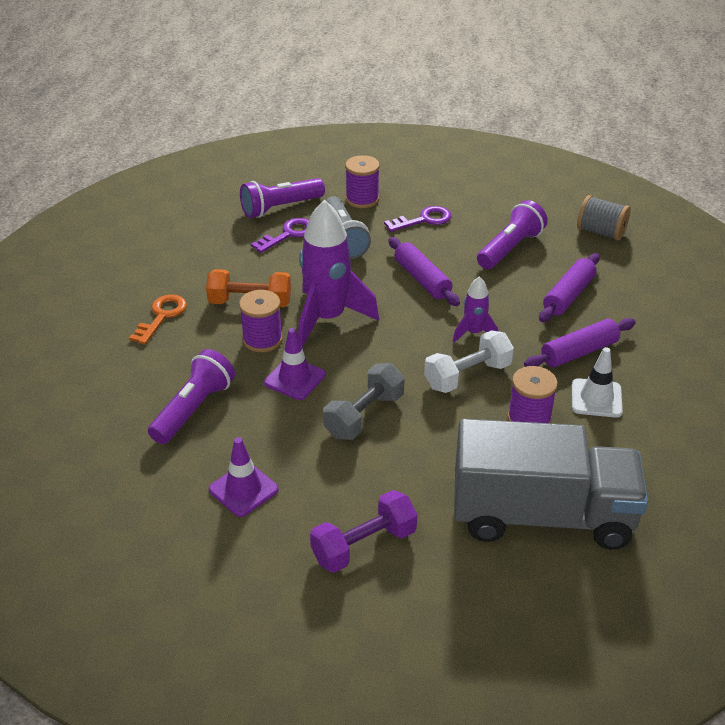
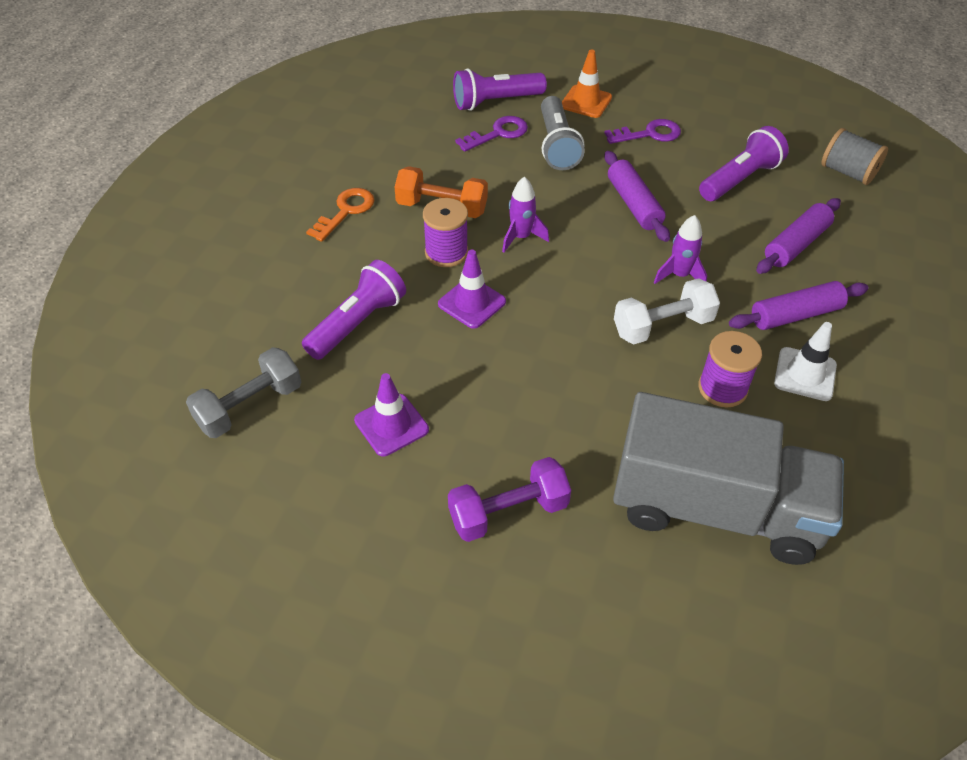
camera: 10 degrees right, 10 degrees up
purple rocket [298,200,379,348] -> purple rocket [502,176,549,252], size x0.50
grey dumbbell [323,363,405,440] -> grey dumbbell moved to [186,347,301,438]
purple spool [345,155,380,208] -> orange traffic cone [562,49,612,118]

